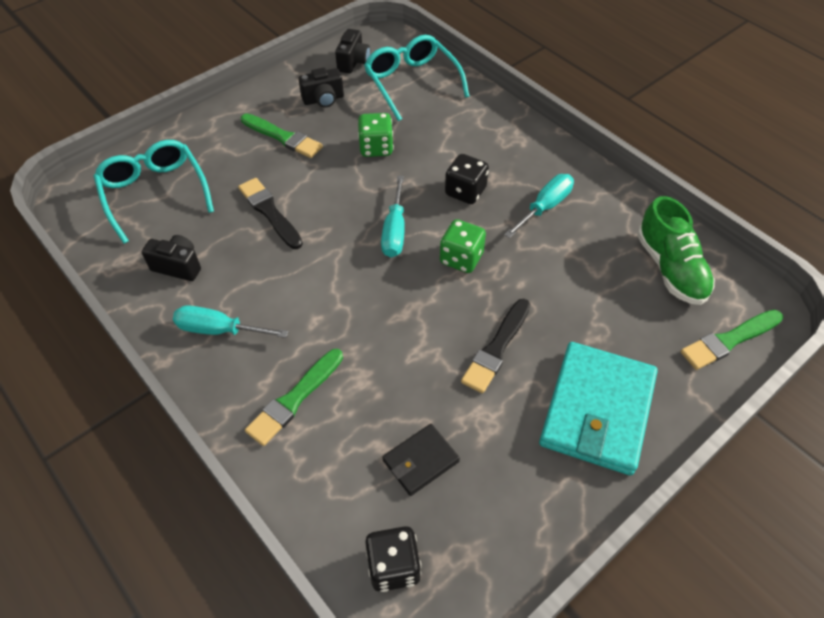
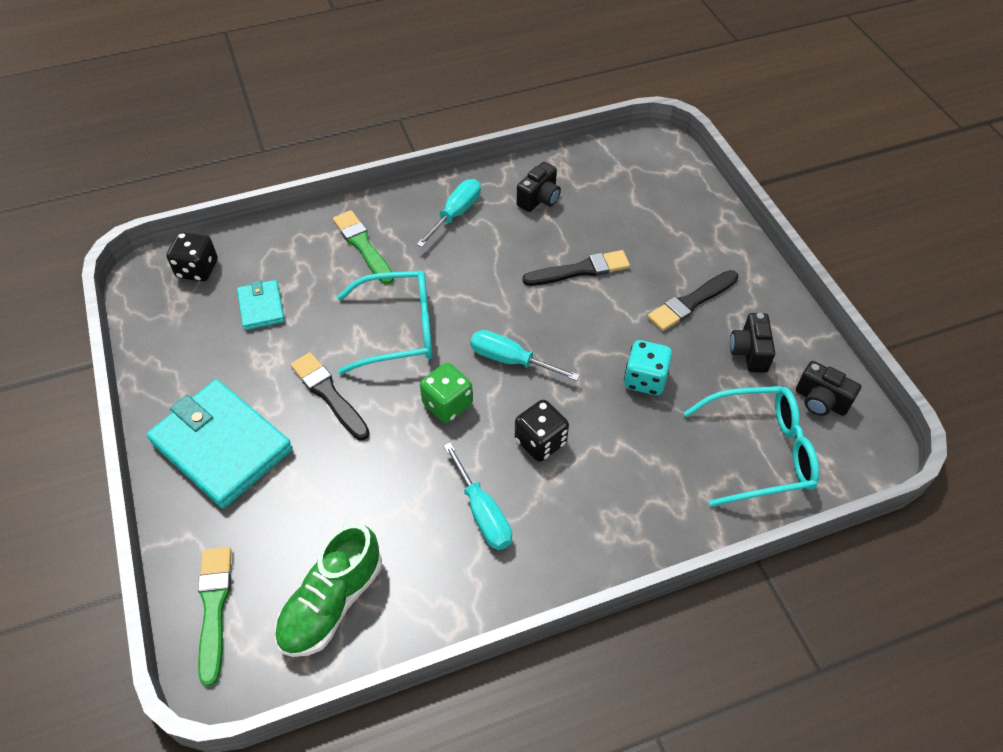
camera: 110 degrees right, 0 degrees up
turquoise glasses [93,140,214,244] -> turquoise glasses moved to [337,271,433,374]
green brush [241,113,323,158] -> black brush [648,270,738,331]
green dice [358,113,394,157] -> turquoise dice [624,340,672,395]
black wallet [382,424,460,496] -> turquoise wallet [237,280,285,330]
green shoe [637,196,715,305] -> green shoe turned 60 degrees counterclockwise [275,523,382,657]

